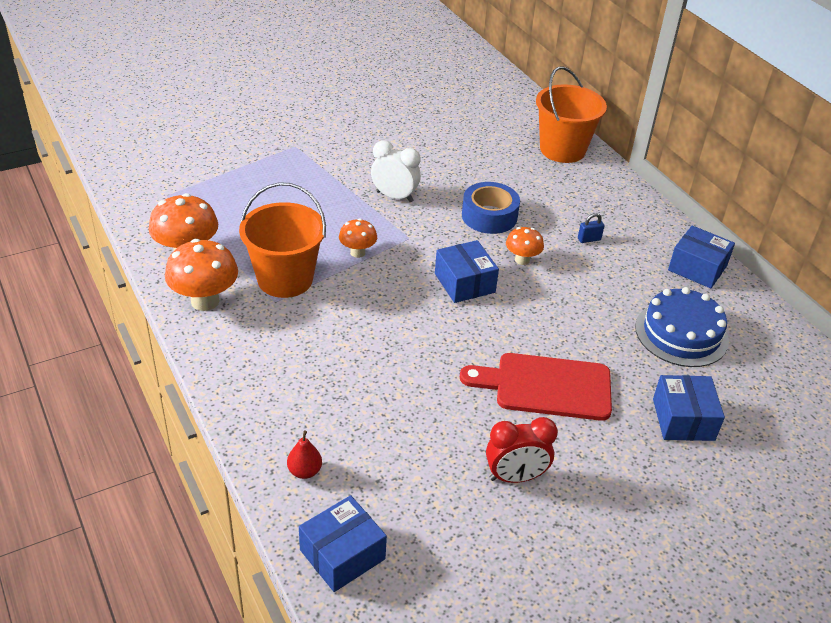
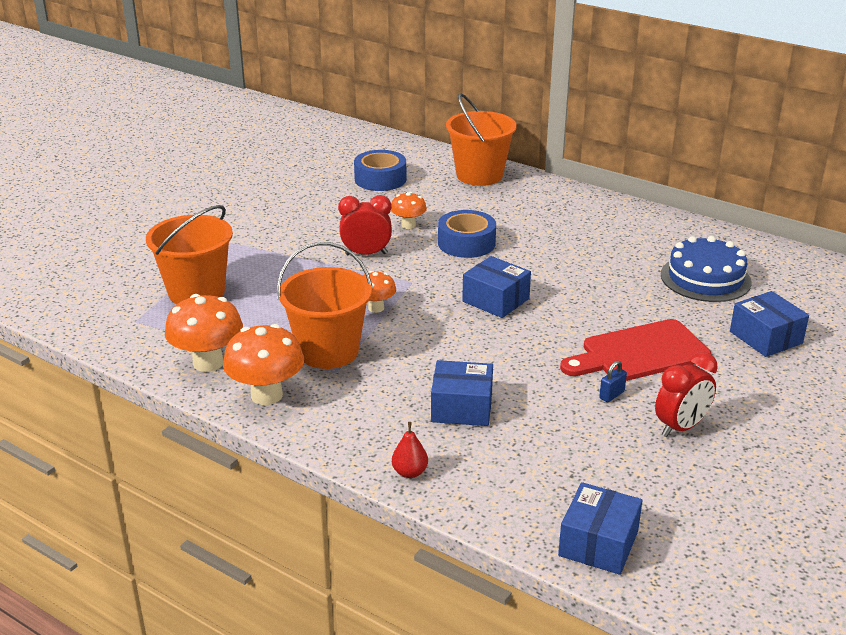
camera: 25 degrees left, 10 degrees down
red pear [287,431,322,479] -> red pear moved to [392,422,428,478]
white clock [371,140,421,202] -> red clock [338,195,392,255]
orange mushroom [506,227,544,265] -> orange mushroom moved to [391,192,427,229]
blue padlock [578,213,604,243] -> blue padlock moved to [599,361,627,402]
blue box [668,226,735,288] -> blue box moved to [431,360,493,426]
none -> orange bucket [146,205,233,304]
none -> blue tape [354,150,406,191]

